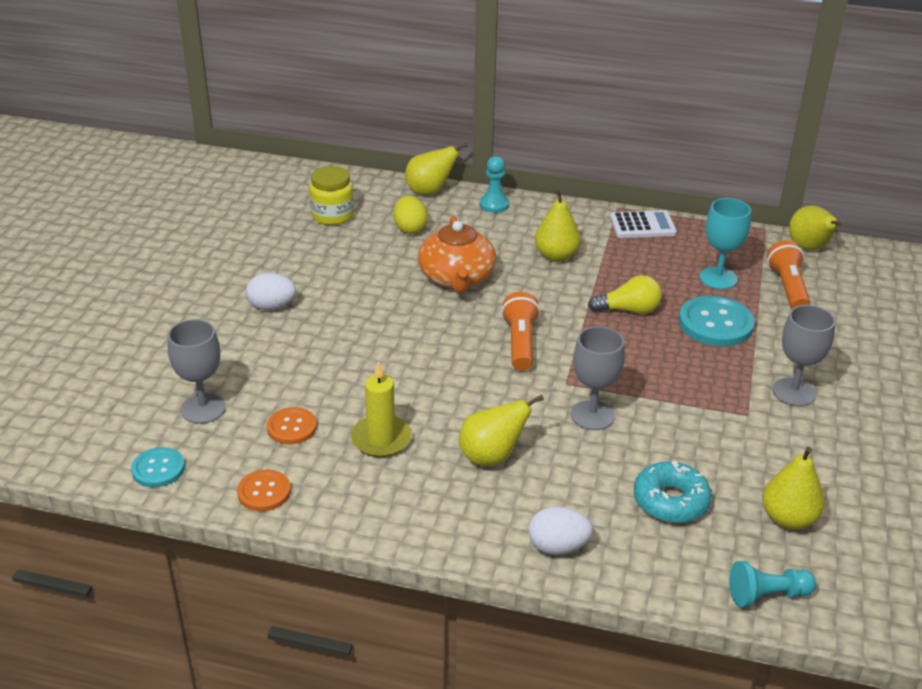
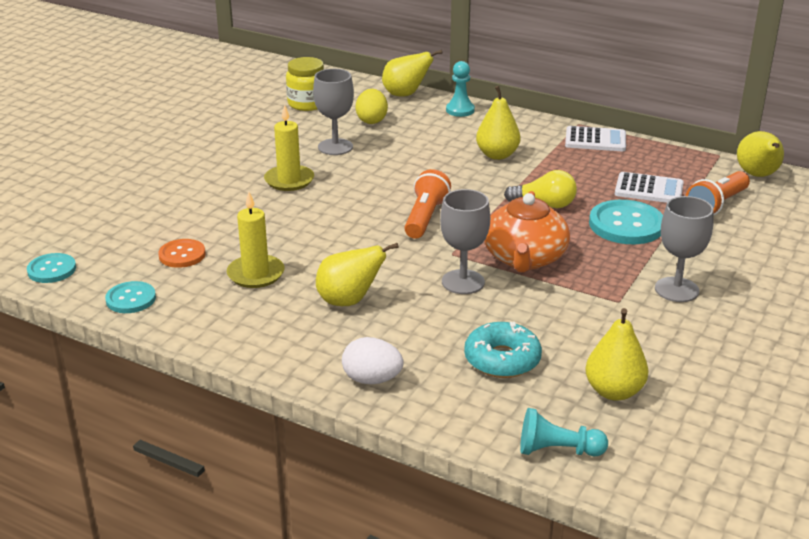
camera: 15 degrees right, 5 degrees down
grey goblet [168,319,226,424] -> grey goblet moved to [313,69,354,155]
orange button [237,470,291,511] -> turquoise button [105,281,156,313]
white egg [246,273,296,310] -> none
orange teapot [418,216,496,294] -> orange teapot moved to [484,191,570,273]
turquoise goblet [700,198,751,289] -> white calculator [615,172,684,203]
orange flashlight [767,240,810,309] -> orange flashlight turned 150 degrees counterclockwise [686,171,750,215]
none -> yellow candle [264,105,314,191]

